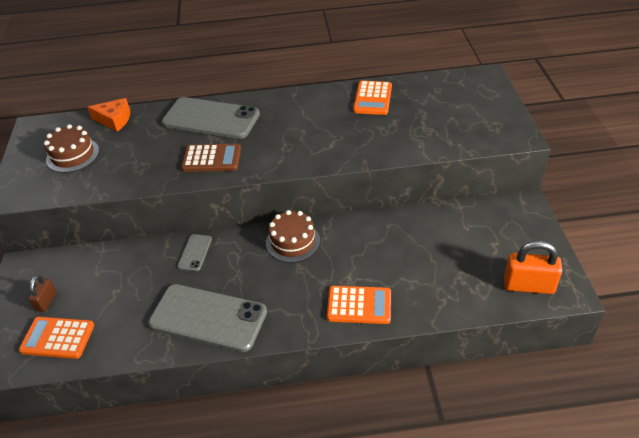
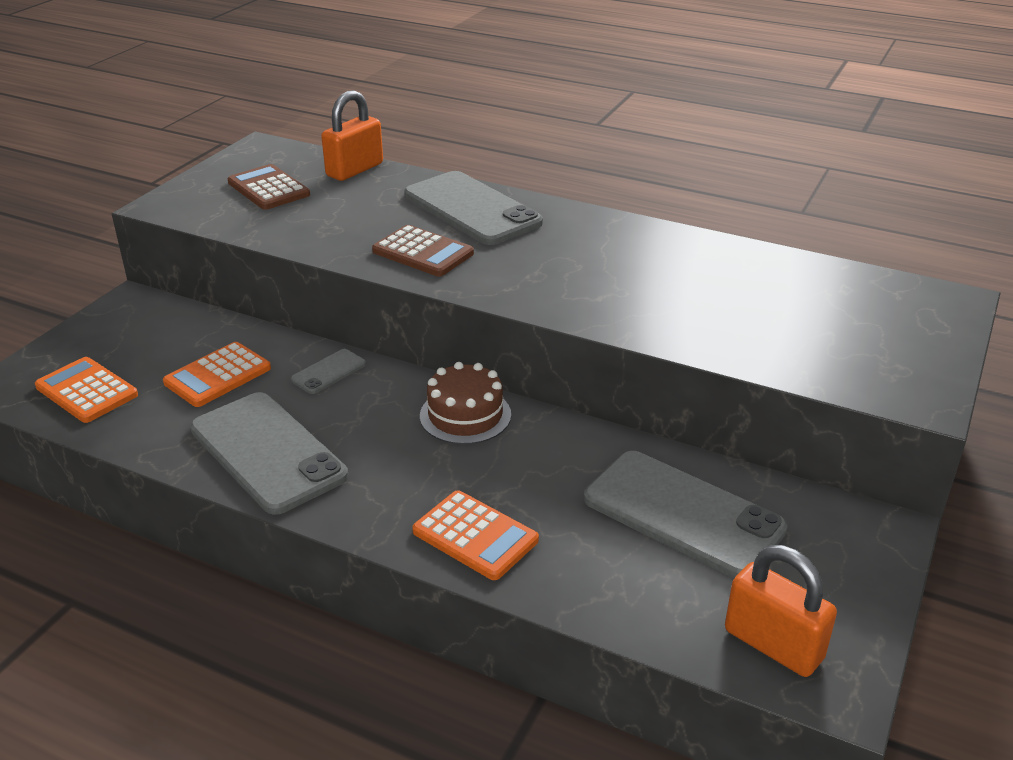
camera: 30 degrees right, 10 degrees down
brown padlock [28,275,56,312] -> none
brown cake [44,124,99,173] -> brown calculator [228,164,310,210]
orange cheese [87,98,130,132] -> orange padlock [321,90,383,181]
orange calculator [353,81,392,115] -> orange calculator moved to [163,342,271,407]
none -> grey phone [584,451,788,578]

